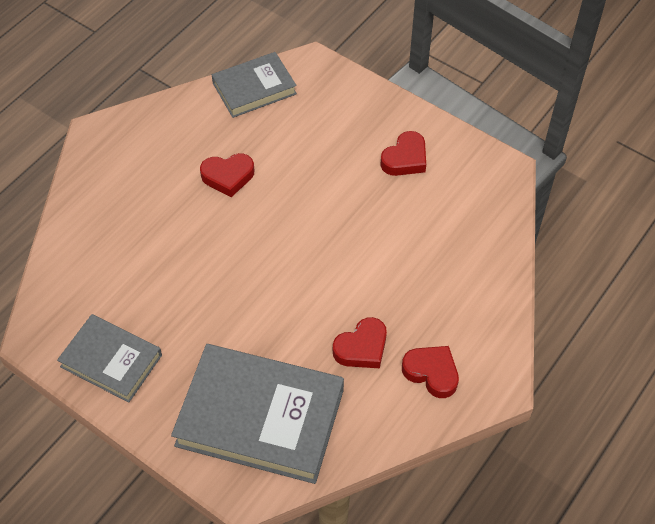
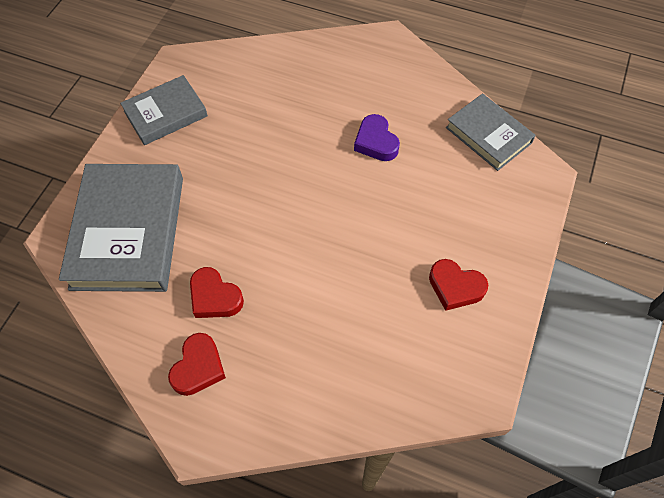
camera: 75 degrees right, 5 degrees up
grey book [57,314,162,403] -> grey book turned 45 degrees clockwise [120,75,208,145]
red heart [200,153,255,197] -> purple heart [354,114,400,161]

